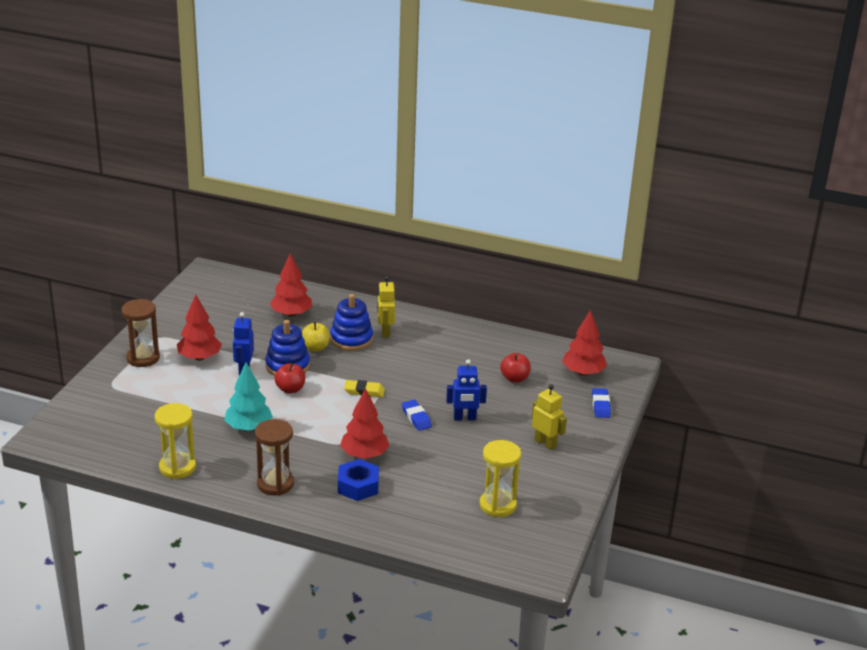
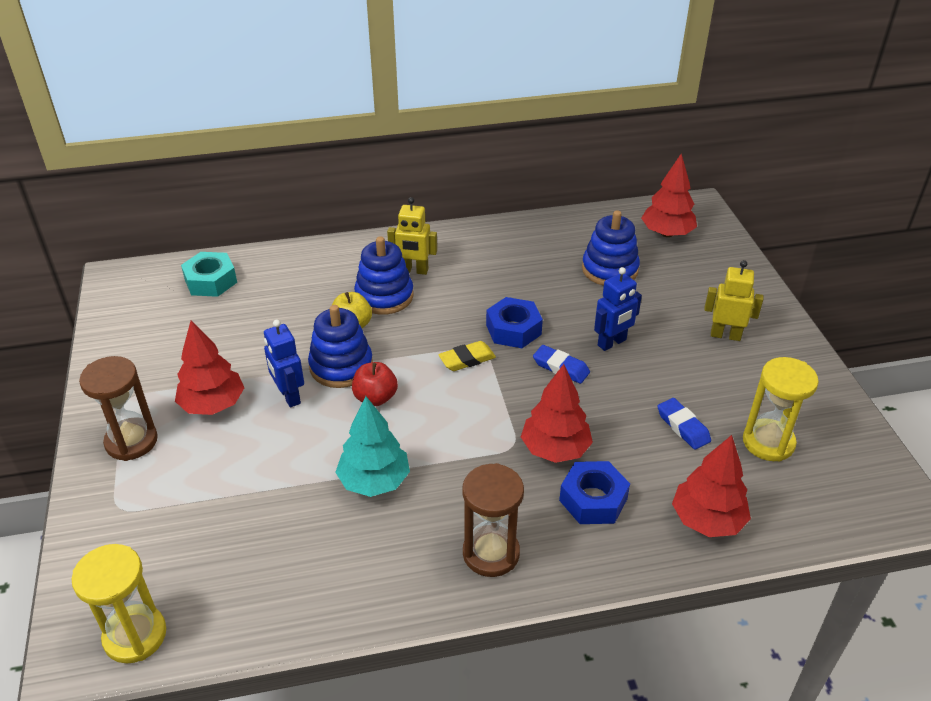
camera: 30 degrees left, 10 degrees up
yellow hourglass [155,403,196,479] -> yellow hourglass moved to [71,544,166,663]
red tree [270,253,312,317] -> red tree moved to [672,435,751,537]
yellow robot [377,276,395,337] -> yellow robot turned 45 degrees counterclockwise [387,197,437,275]
red apple [500,353,531,382] -> blue stacking toy [582,210,640,286]
blue eraser [592,388,611,418] -> blue eraser moved to [658,398,711,450]
none -> turquoise nut [181,252,237,297]
none -> blue nut [486,297,543,348]

